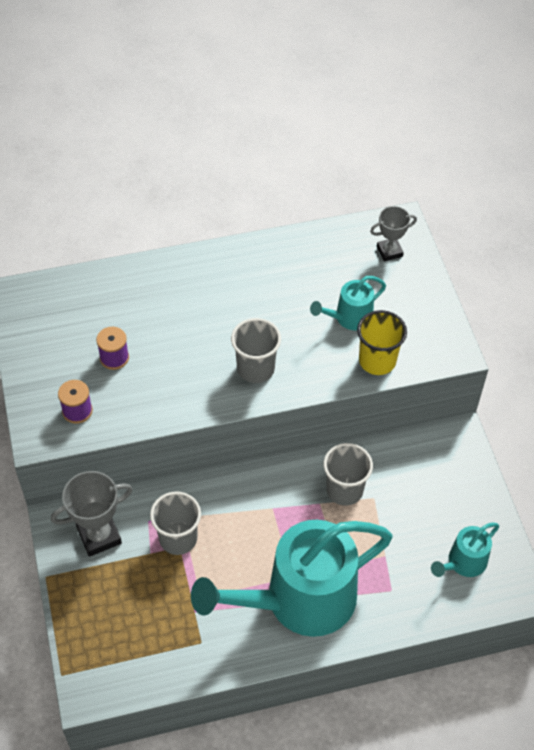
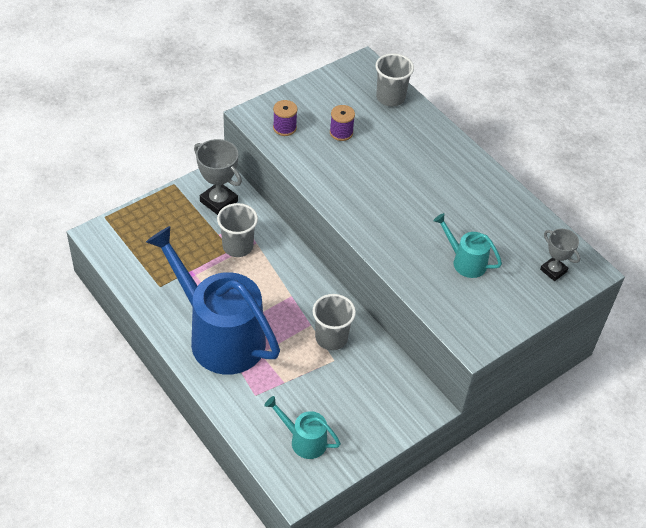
camera: 65 degrees right, 5 degrees down
turquoise watering can [191,520,393,637] -> blue watering can [146,226,280,375]
grey cup [231,318,281,383] -> grey cup moved to [376,53,414,106]
yellow cup [357,310,407,375] -> none

